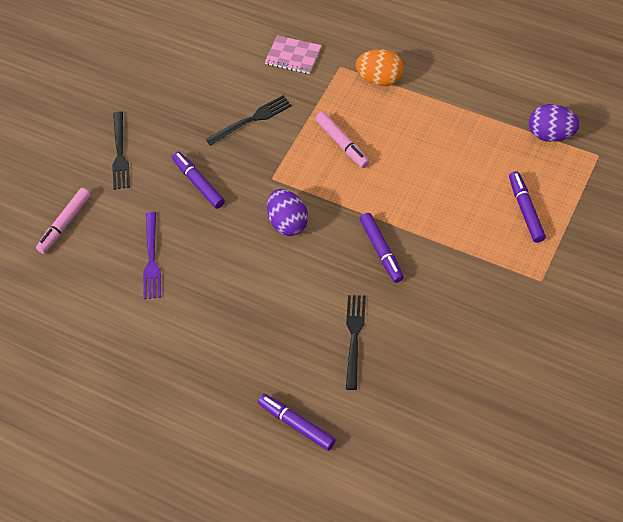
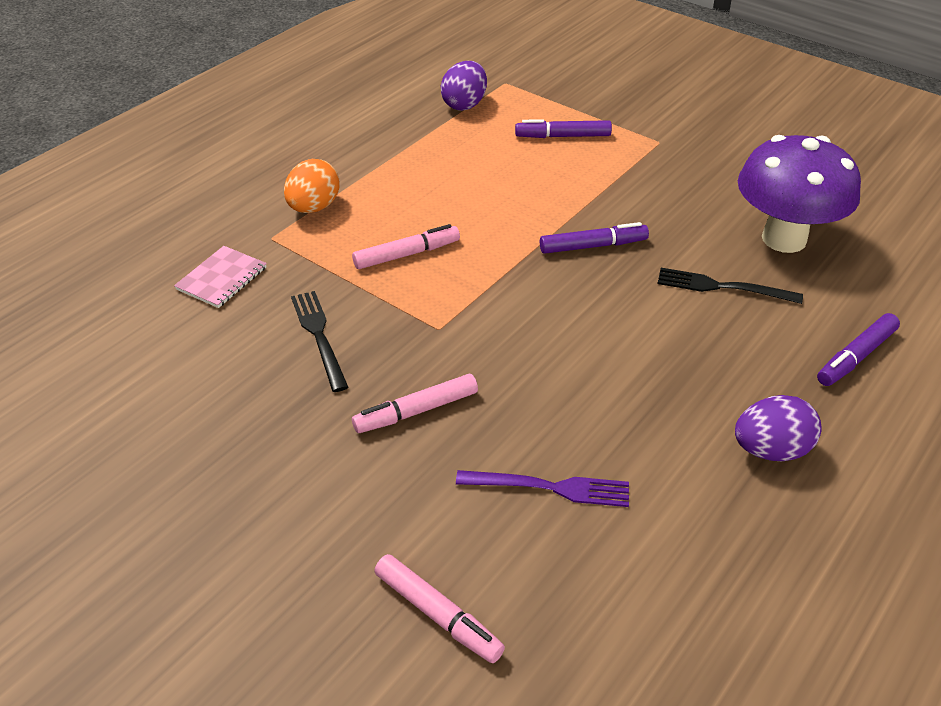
camera: 85 degrees left, 15 degrees down
black fork [112,111,130,190] -> none
purple marker [172,152,225,209] -> pink marker [352,374,478,433]
purple egg [267,189,308,236] -> purple egg moved to [735,395,821,461]
none -> purple mushroom [738,135,861,253]

